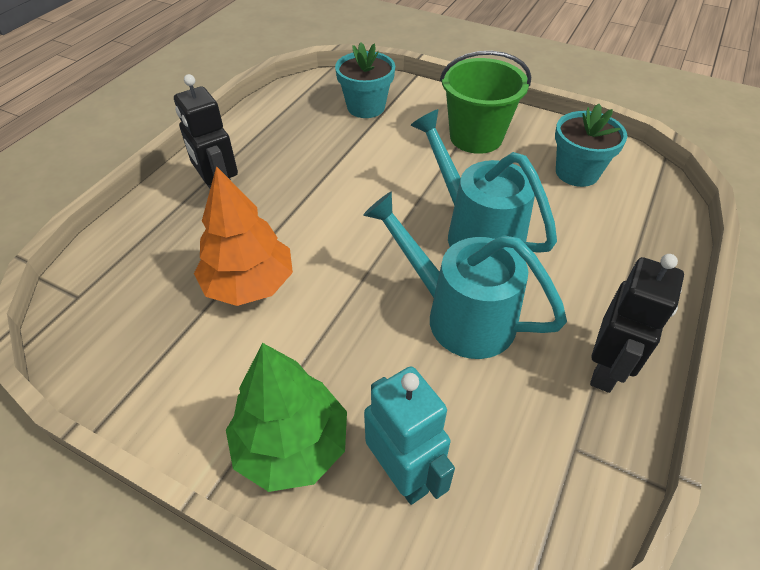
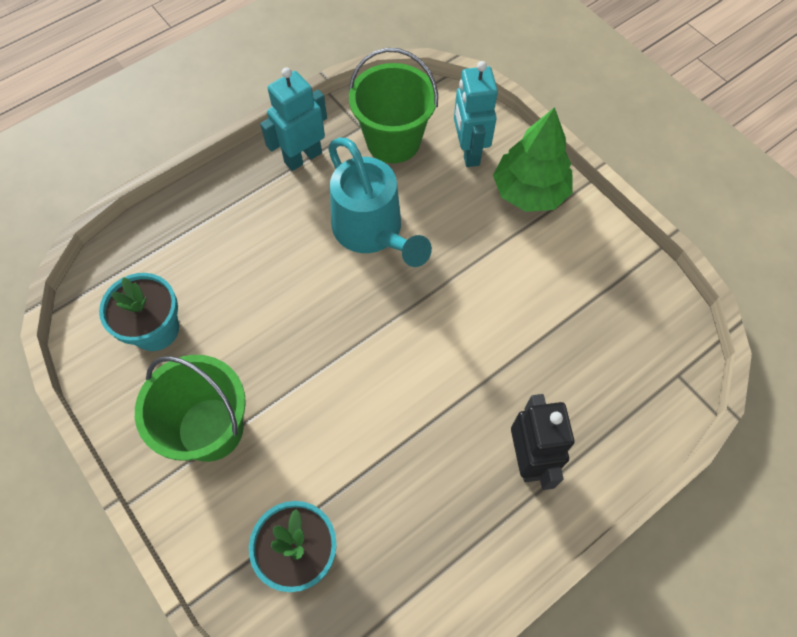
camera: 155 degrees left, 15 degrees up
orange tree [194,166,293,306] -> none
turquoise watering can [411,109,557,253] -> none
black robot [590,254,684,393] -> turquoise robot [260,67,327,171]
none -> green bucket [349,48,438,163]

